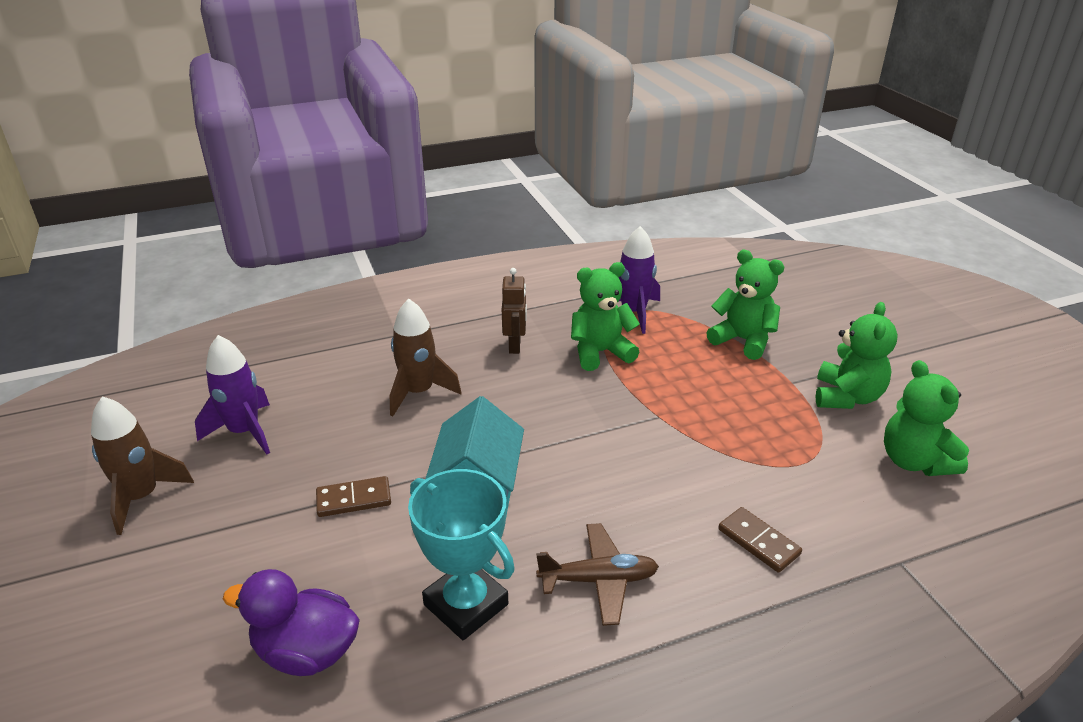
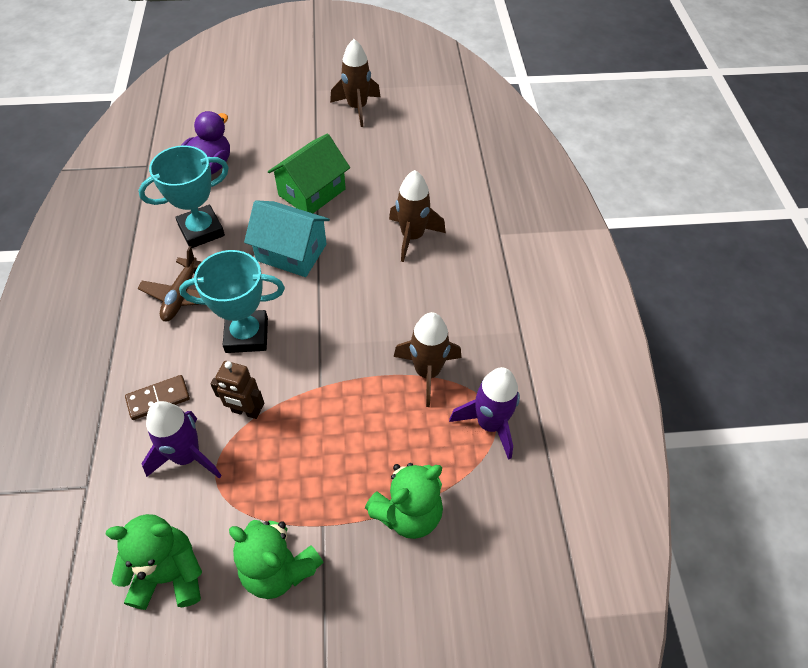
camera: 105 degrees right, 20 degrees up
purple rocket [195,335,270,455] -> purple rocket moved to [141,401,222,478]
brown domino [316,476,391,517] -> green house [268,133,350,213]
brown robot [502,268,527,354] -> brown robot moved to [210,361,264,419]
green teddy bear [571,262,640,371] -> brown rocket [394,312,461,407]
none -> turquoise trophy [179,250,285,353]

